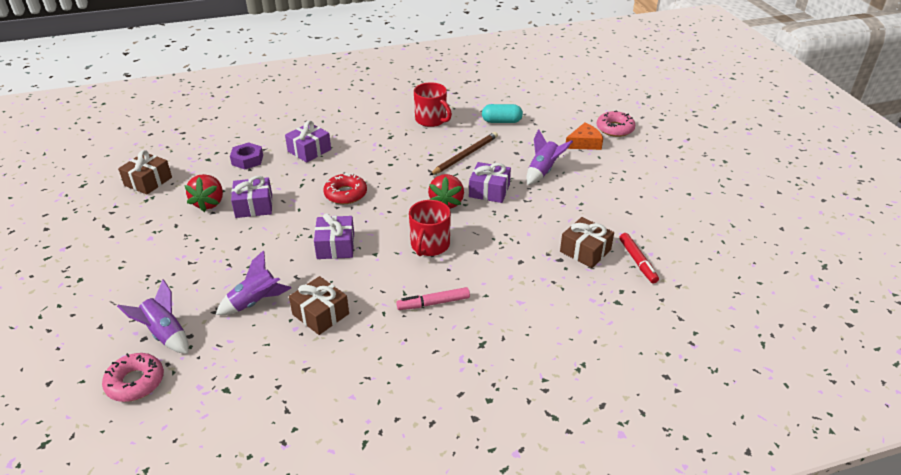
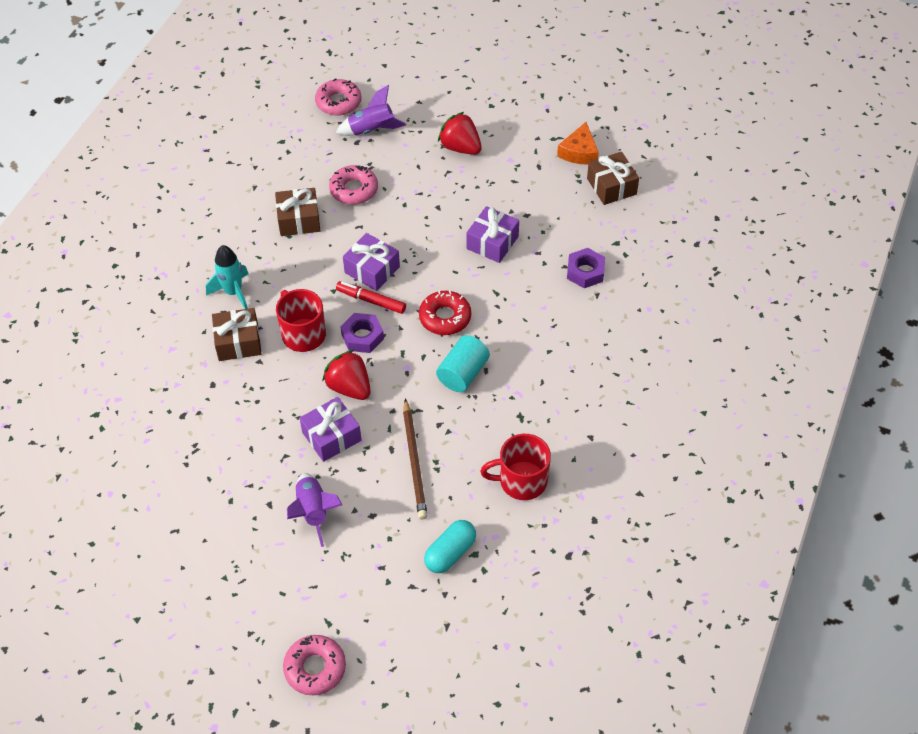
camera: 130 degrees right, 15 degrees up
red strawberry [184,174,223,212] -> red strawberry moved to [438,112,482,155]
purple rocket [216,250,291,315] -> pink donut [329,165,378,205]
purple gift [285,121,331,163] -> none
pink marker [396,287,470,310] -> turquoise rocket [206,245,249,309]
brown gift [560,217,614,268] -> brown gift moved to [212,308,262,361]
orange cheese [566,123,603,150] -> orange cheese moved to [557,122,599,164]
red marker [619,233,659,283] -> red marker moved to [336,281,406,314]
none -> purple nut [341,313,384,353]
none -> turquoise cylinder [436,335,490,392]

